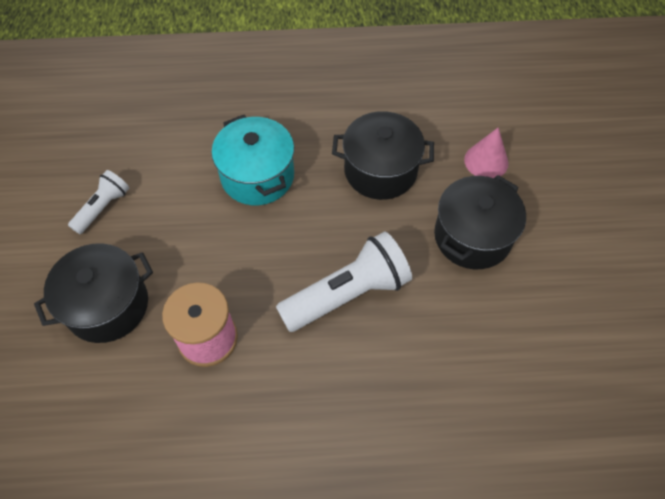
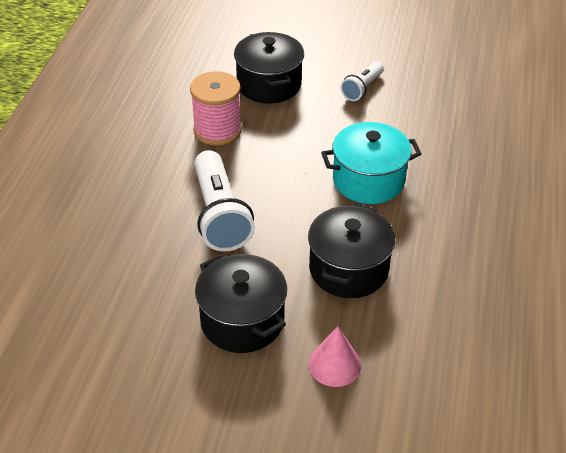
camera: 105 degrees right, 15 degrees down
white flashlight [68,170,129,234] -> white flashlight turned 75 degrees clockwise [341,61,384,101]

